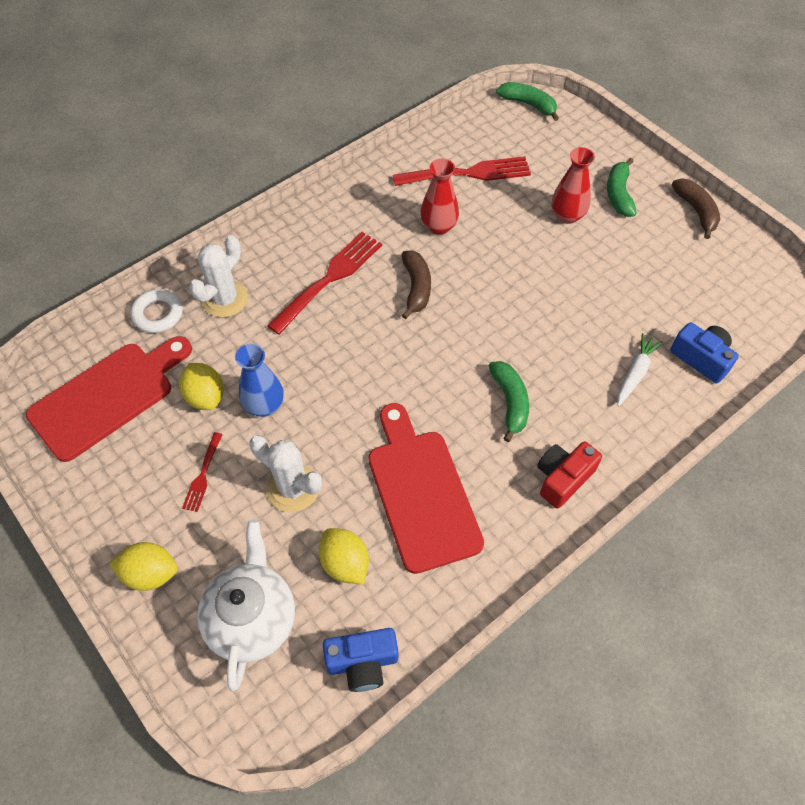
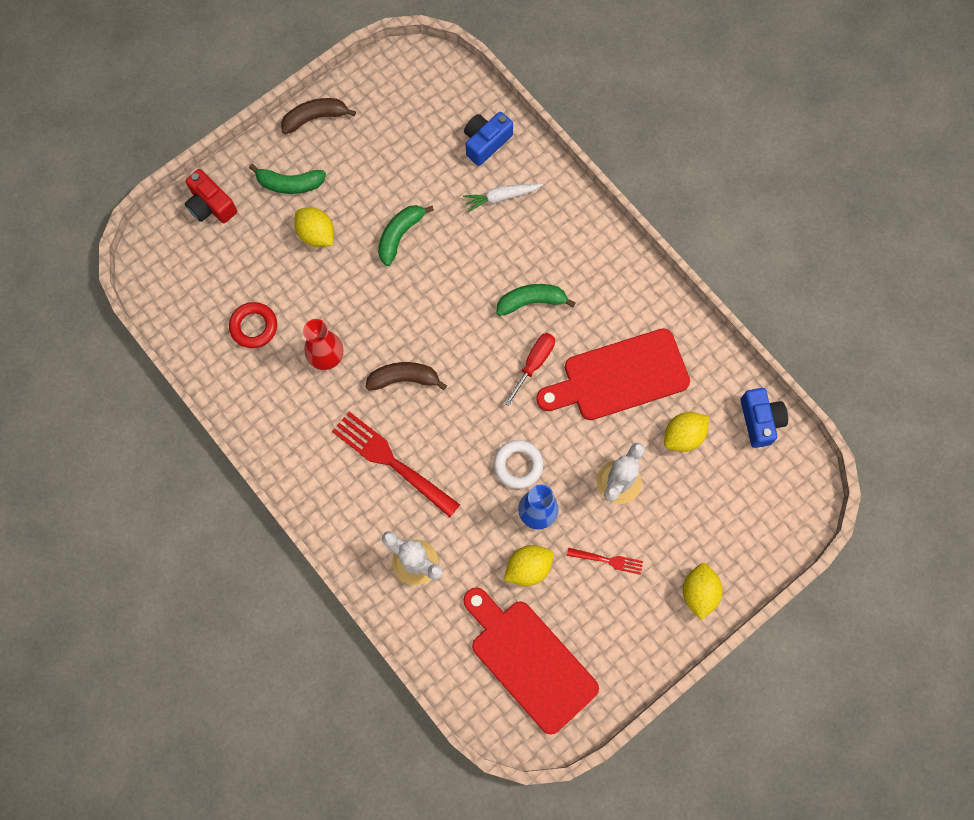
camera: 90 degrees left, 15 degrees up
white ring [130,289,183,333] -> white ring moved to [494,440,544,489]
white teapot [197,520,295,691] -> none
red fork [393,156,531,186] -> red ring [229,302,277,348]
green banana [496,82,559,121] -> green banana moved to [378,205,434,266]
red camera [537,441,602,509] -> red camera moved to [185,169,237,223]
red vase [552,147,595,224] -> yellow lemon [294,208,334,247]
white carrot [617,333,662,406] -> white carrot turned 45 degrees counterclockwise [463,184,543,213]
none -> red screwdriver [504,333,555,406]

